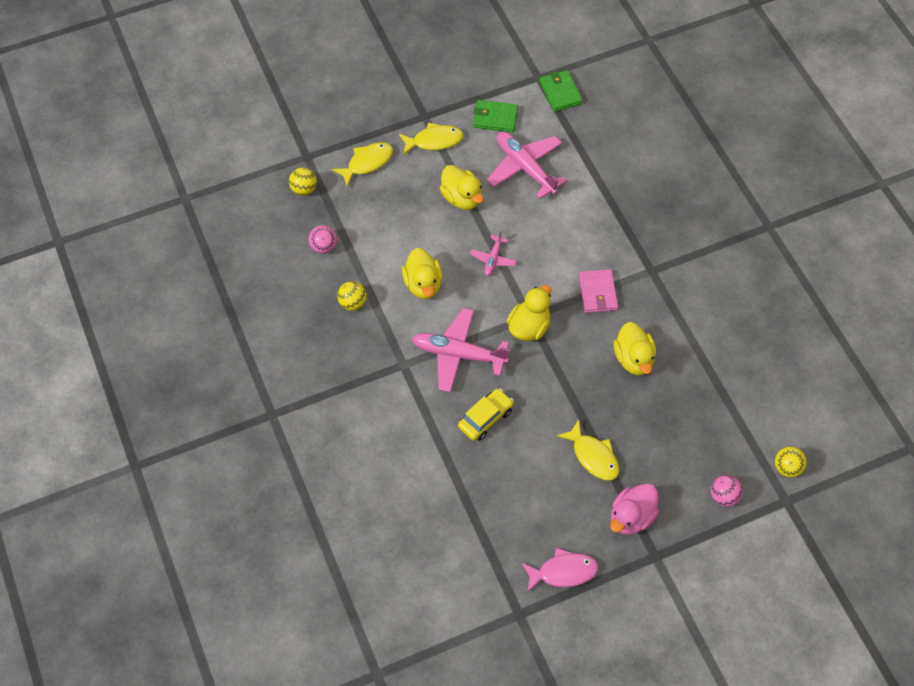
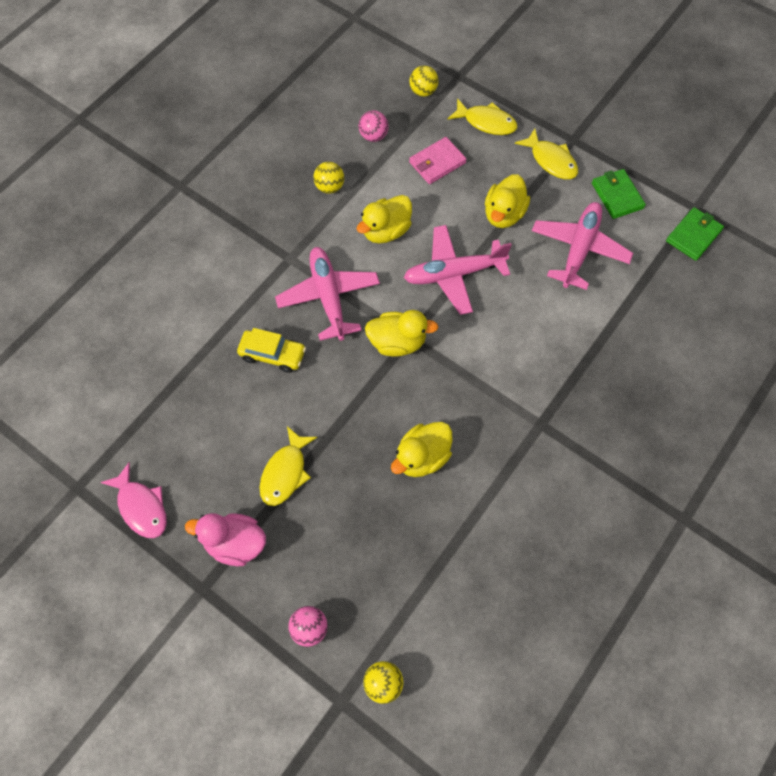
camera: 60 degrees right, 5 degrees up
pink plane [470,230,516,276] -> pink plane [404,225,512,315], size x1.96
pink wallet [579,269,618,313] -> pink wallet moved to [409,137,467,184]

